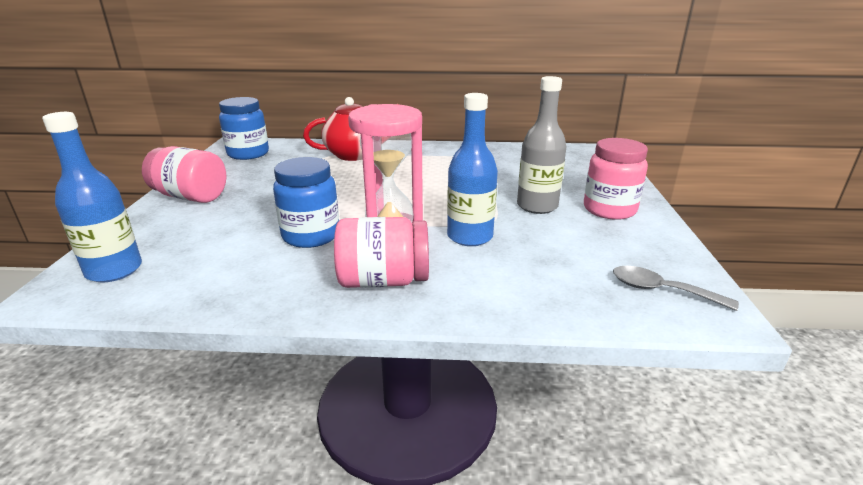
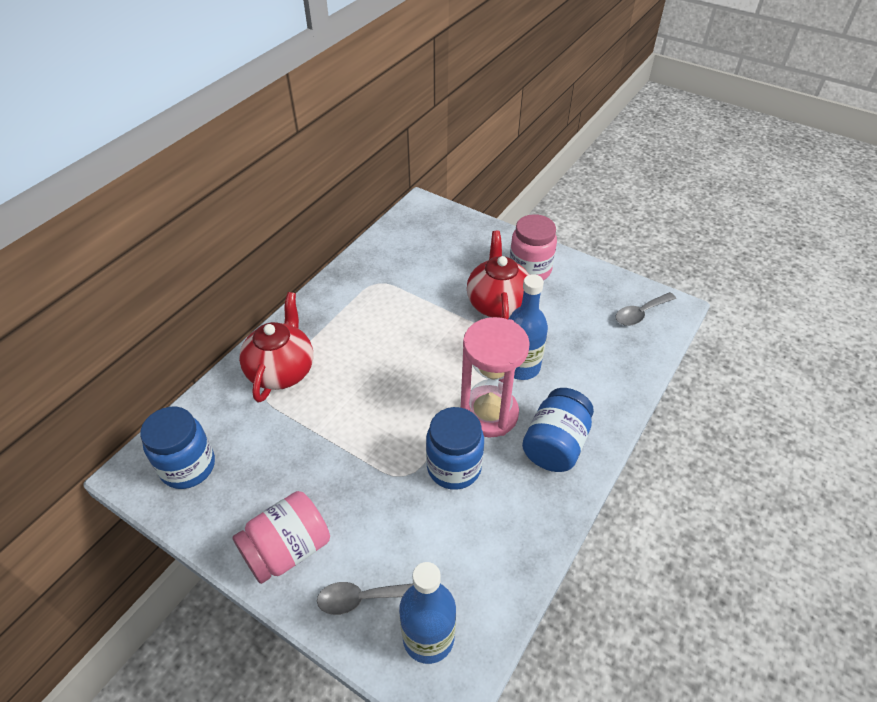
camera: 60 degrees left, 20 degrees up
pink jar [334,217,429,288] -> blue jar [522,388,594,472]
grey bottle [517,76,566,214] -> red teapot [467,231,529,319]
none -> grey spoon [317,582,413,615]

